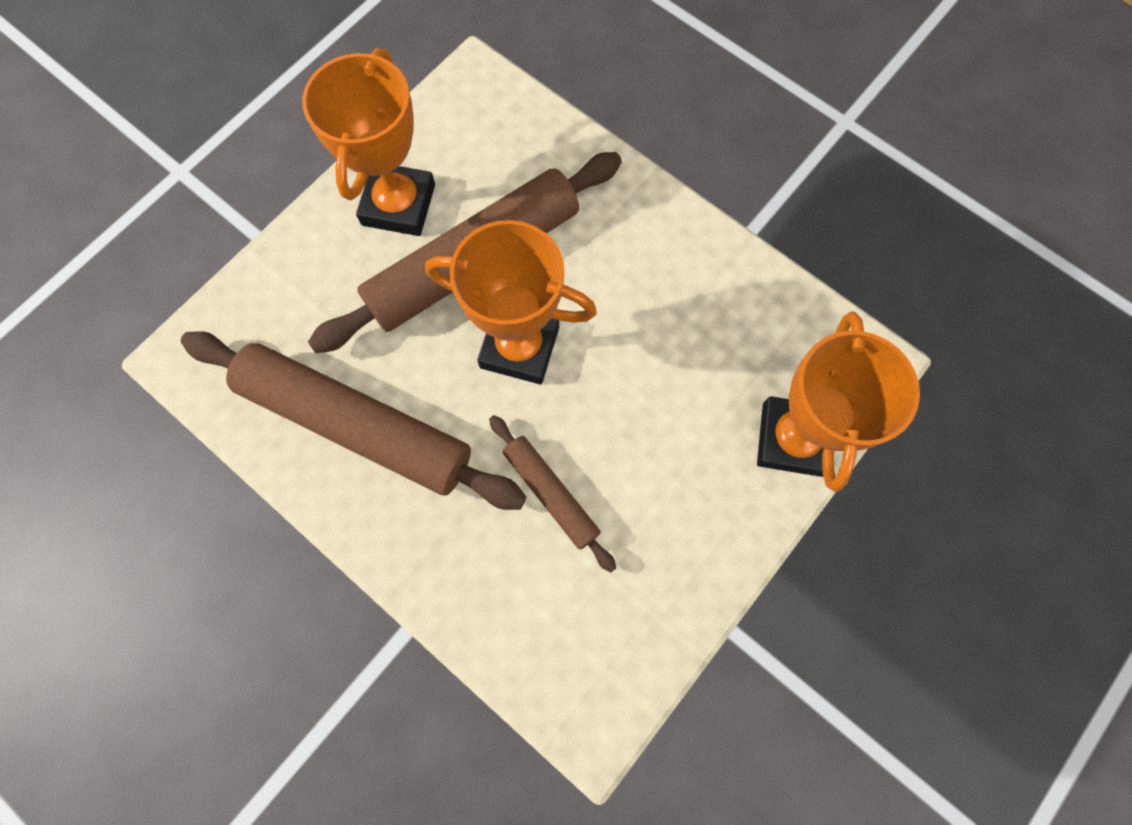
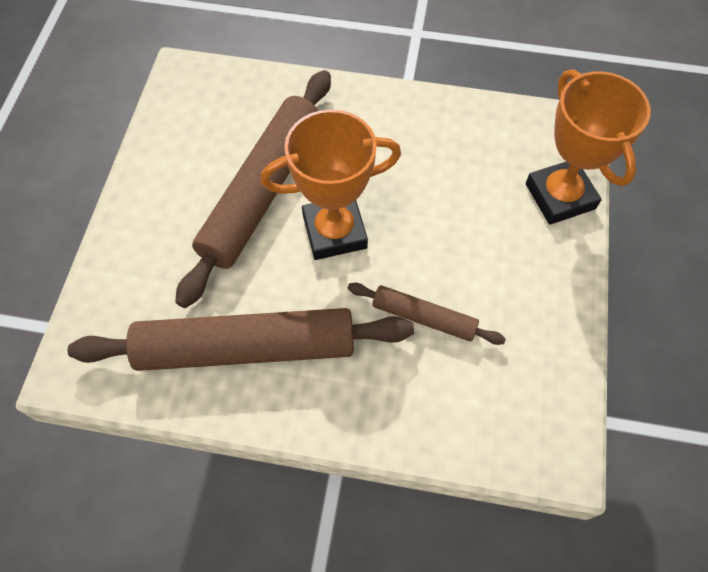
camera: 30 degrees left, 10 degrees down
orange trophy [302,48,435,236] -> none

